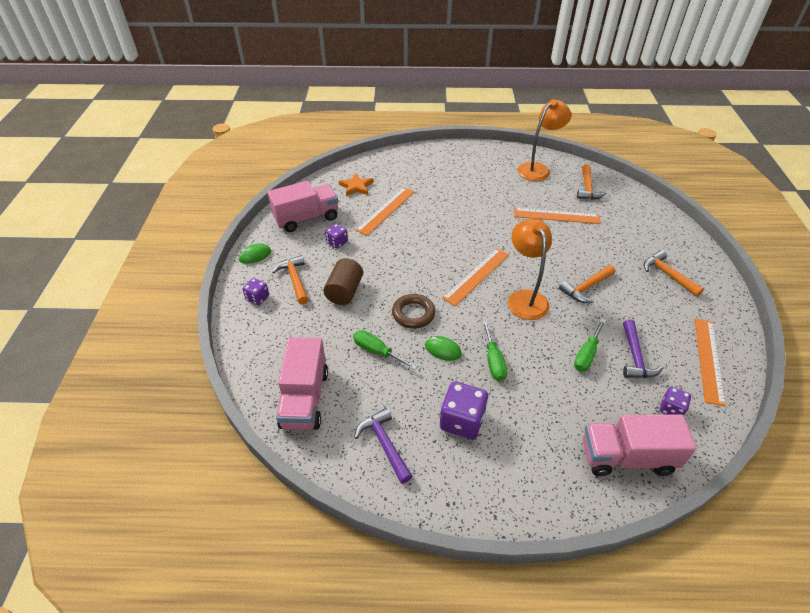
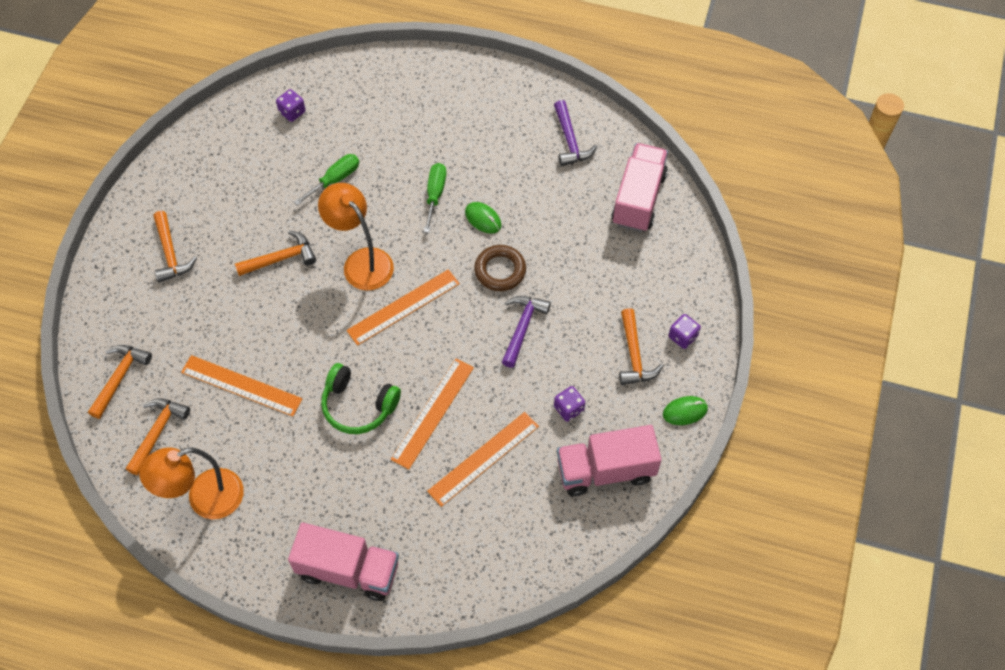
camera: 165 degrees left, 15 degrees up
brown cylinder [323,258,363,305] -> none
orange star [339,173,374,197] -> none
green screwdriver [353,330,417,370] -> none
purple dice [440,382,488,439] -> none
orange lamp [508,219,552,320] -> orange lamp turned 135 degrees clockwise [318,183,394,290]
pink truck [583,415,697,476] -> pink truck moved to [288,522,399,601]
purple hammer [623,319,664,378] -> purple hammer moved to [502,296,551,368]
orange ruler [695,318,726,406] -> orange ruler moved to [391,359,474,469]
none -> orange hammer [88,345,152,419]
none -> green headphones [321,363,401,434]

